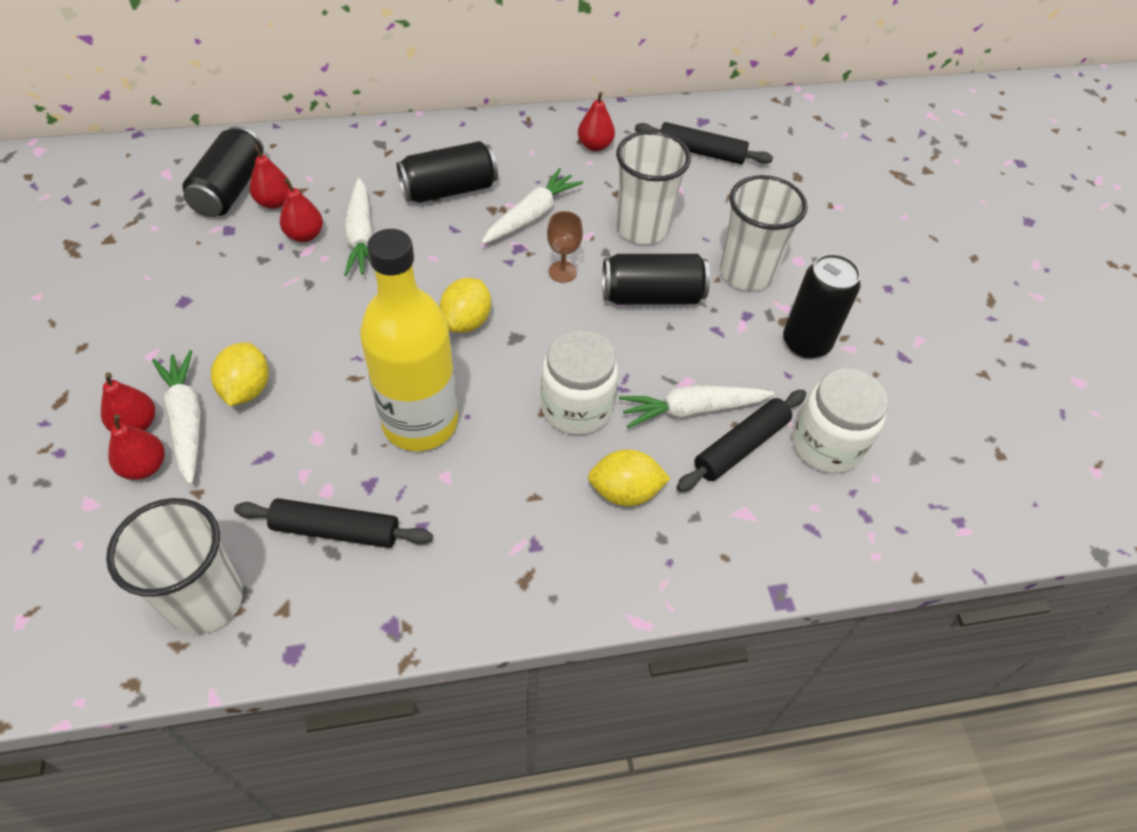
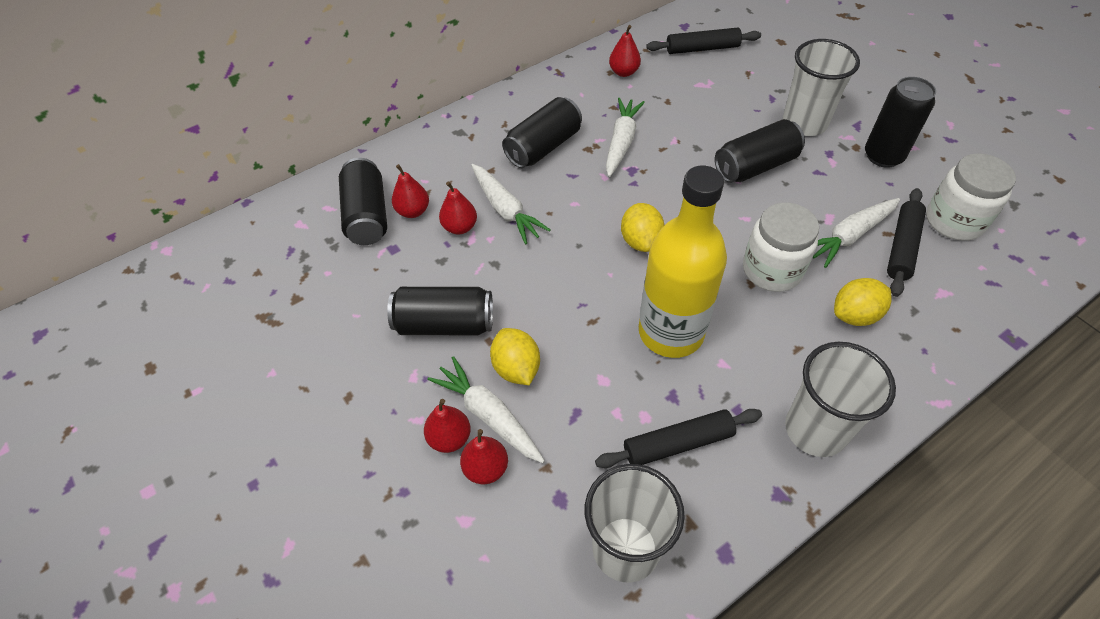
camera: 20 degrees left, 0 degrees up
brown goblet [547,211,583,283] -> none
white cup [616,131,691,244] -> white cup moved to [785,342,896,457]
none -> black can [387,287,493,335]

